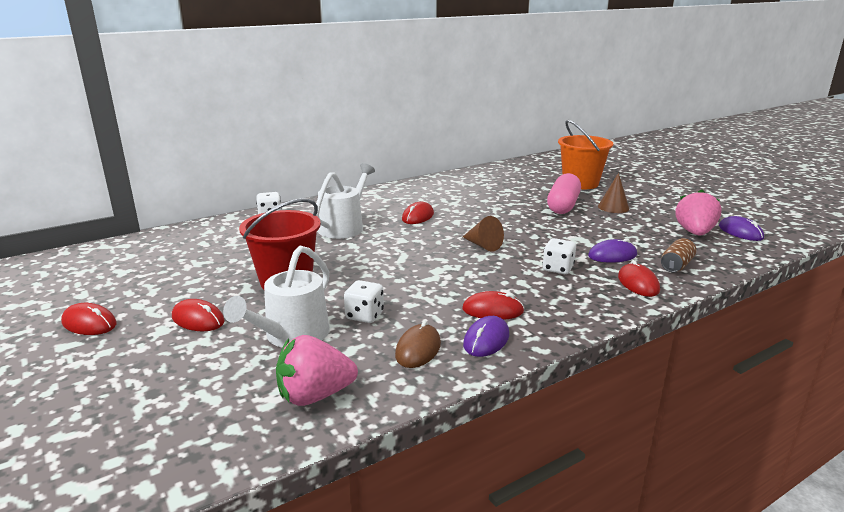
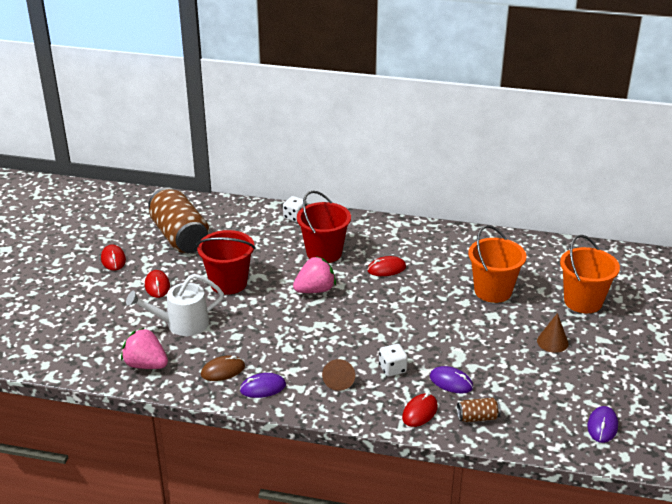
camera: 45 degrees right, 10 degrees up
white watering can [316,163,375,239] -> red bucket [297,191,351,263]
white dice [344,280,384,323] -> none
red mouse [462,291,524,320] -> none
brown cone [463,216,504,252] -> brown cone moved to [322,359,355,391]
pink capsule [547,173,581,214] -> none
pink strawberry [676,189,722,236] -> pink strawberry moved to [293,256,336,293]
none -> brown can [148,187,209,253]
none -> orange bucket [468,225,526,303]

